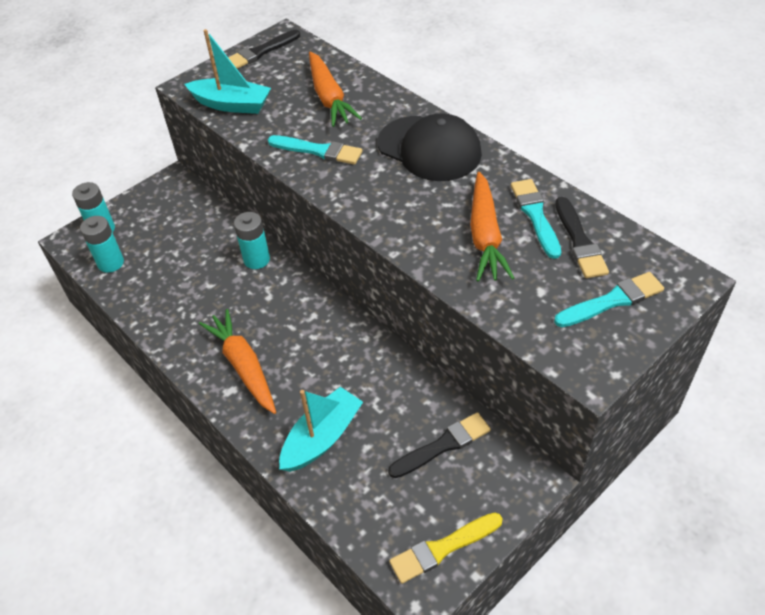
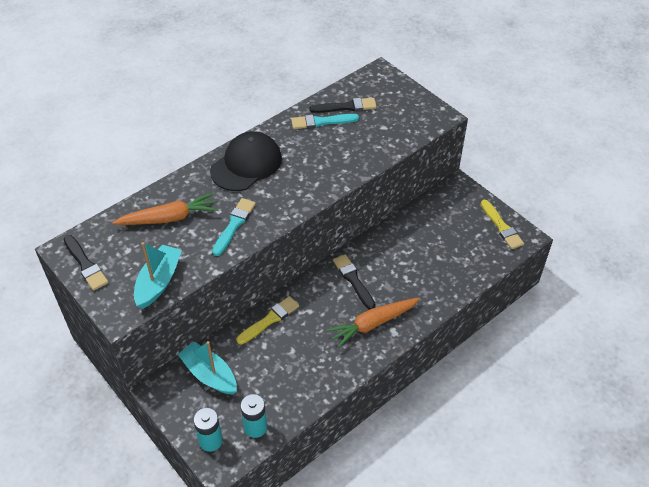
camera: 90 degrees left, 0 degrees up
turquoise battery [234,212,270,269] -> yellow brush [237,296,299,345]
turquoise boat [279,387,363,472] -> turquoise boat moved to [178,341,237,395]
black brush [388,412,491,478] -> black brush moved to [333,254,375,309]
orange carrot [470,172,514,282] -> none
turquoise brush [554,272,664,327] -> none

